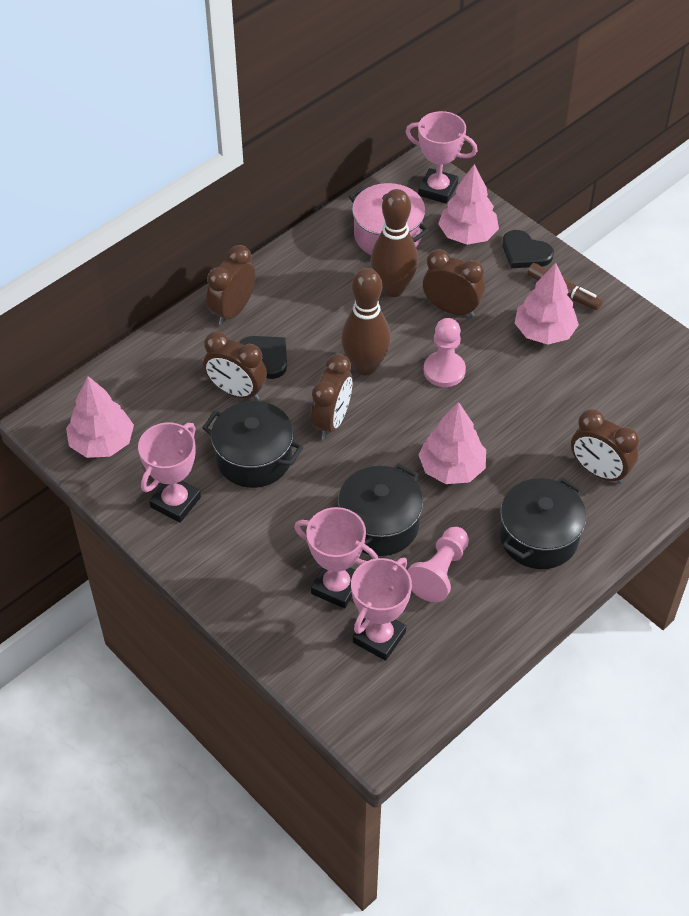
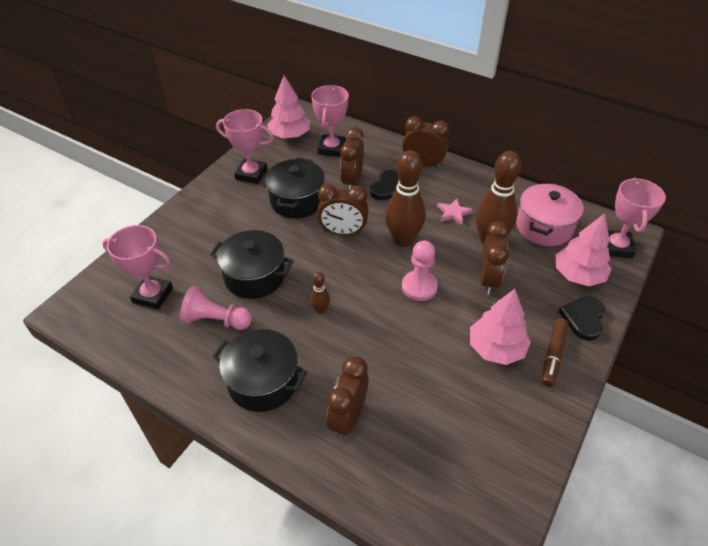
camera: 75 degrees right, 5 degrees down
pink trophy [294,507,378,608] -> pink trophy moved to [311,85,349,157]
pink tree [418,402,486,484] -> brown bowling pin [310,272,330,314]
none -> pink star [437,198,473,225]

